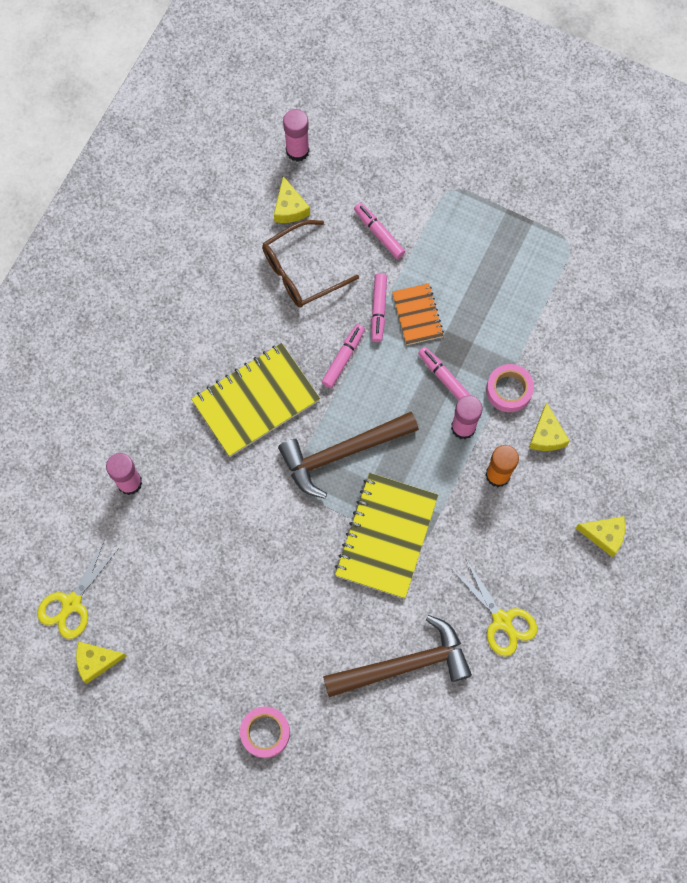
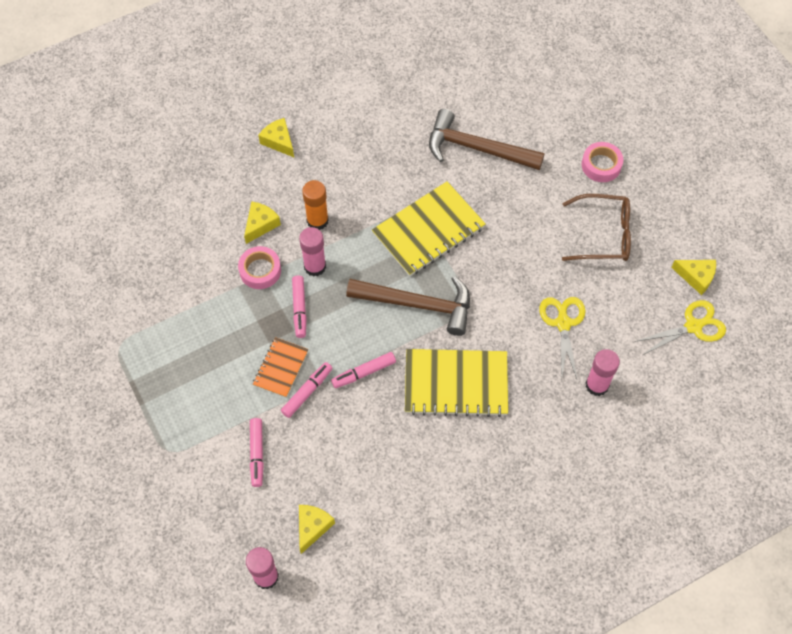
camera: 145 degrees left, 10 degrees down
brown glasses [262,220,359,308] -> brown glasses moved to [562,194,631,261]
yellow scissors [454,560,537,657] -> yellow scissors moved to [539,297,585,381]

